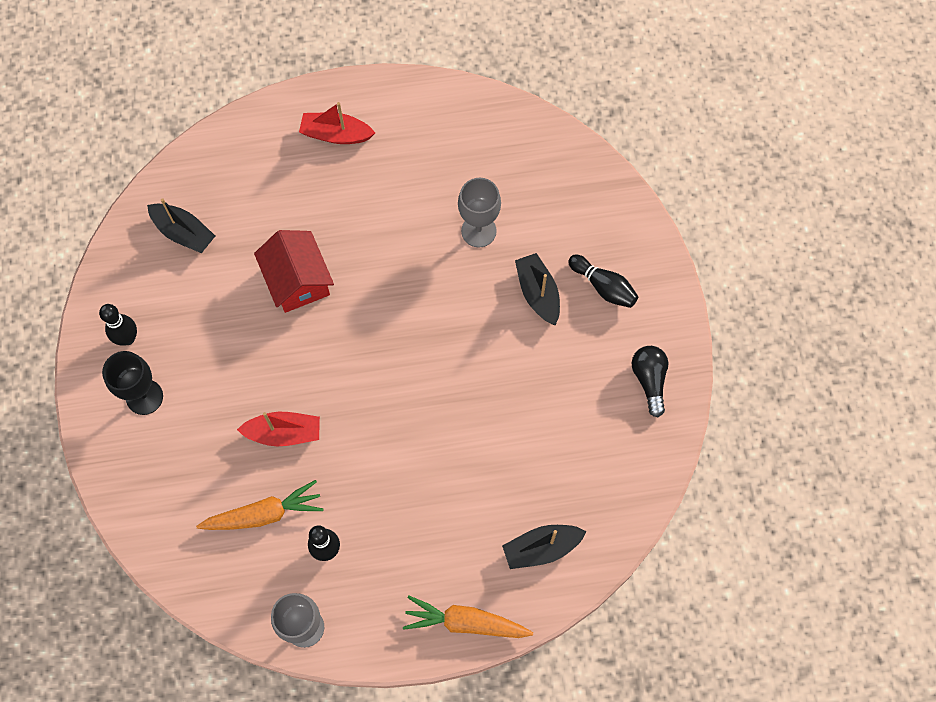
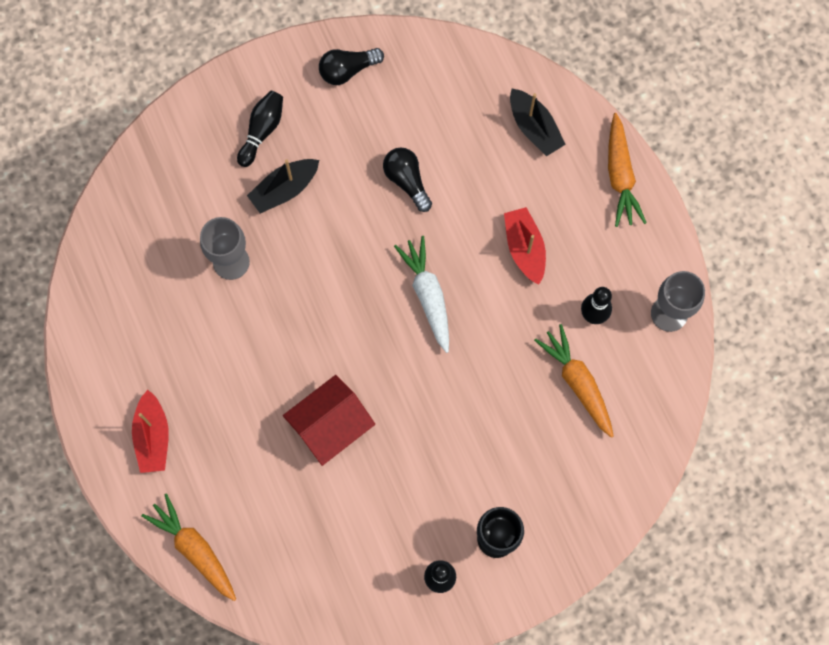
camera: 105 degrees left, 5 degrees up
black boat [147,198,215,253] -> none
red boat [237,412,320,447] -> red boat moved to [504,207,546,285]
none -> orange carrot [141,494,236,601]
none -> black light bulb [383,147,432,212]
none -> white carrot [394,236,449,353]

